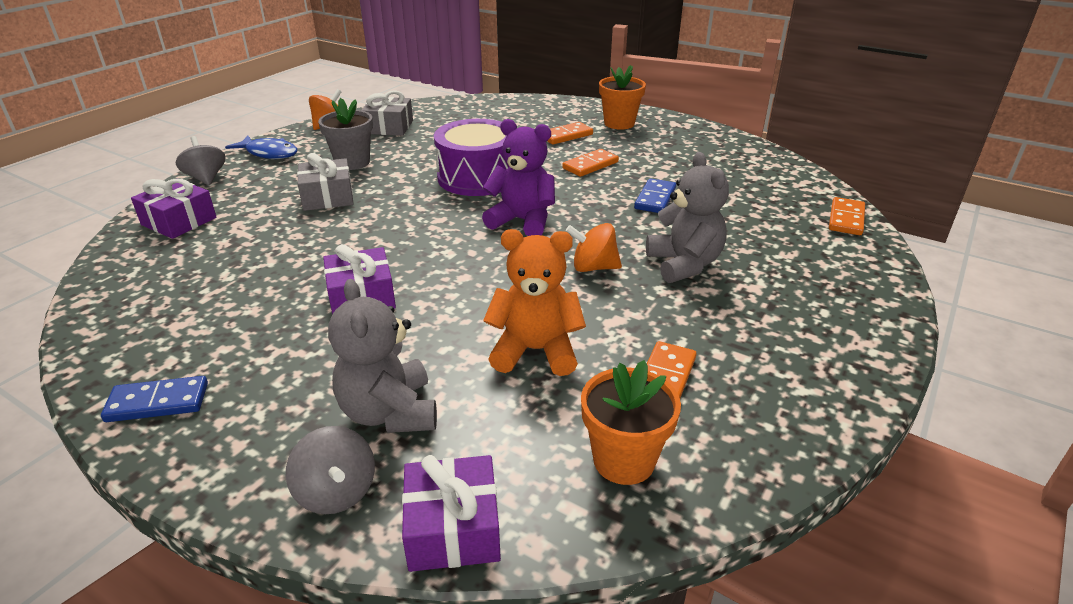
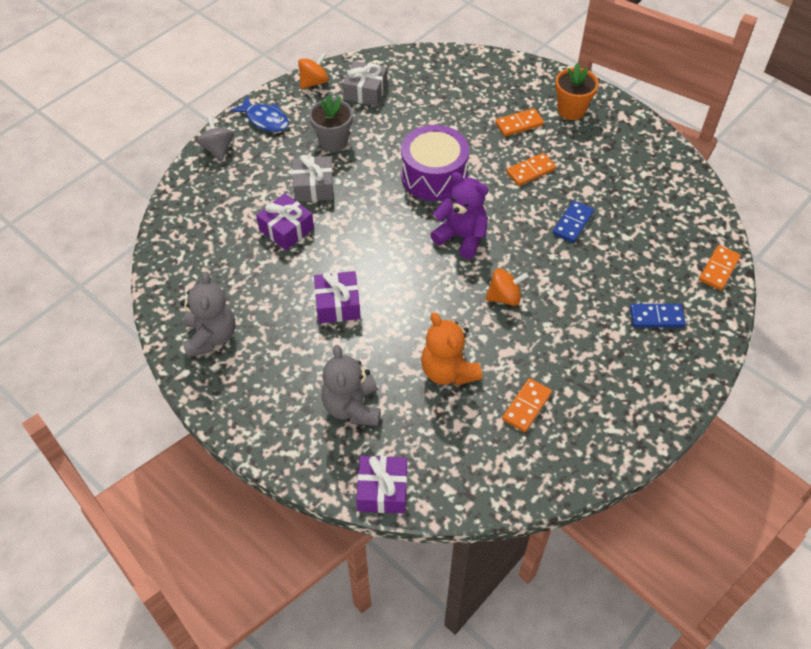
camera: 10 degrees right, 20 degrees up
blue domino [101,376,208,422] -> blue domino moved to [630,304,685,327]
purple gift [131,179,216,239] -> purple gift moved to [256,193,314,250]
grey spinning top [286,426,375,514] -> none
orange teddy bear [483,229,586,376] -> orange teddy bear turned 135 degrees counterclockwise [421,312,482,386]
orange spinning top [566,223,622,272] -> orange spinning top turned 150 degrees clockwise [485,268,529,306]
orange flower pot [581,360,681,485] -> none
grey teddy bear [646,152,729,283] -> grey teddy bear moved to [180,271,236,358]

